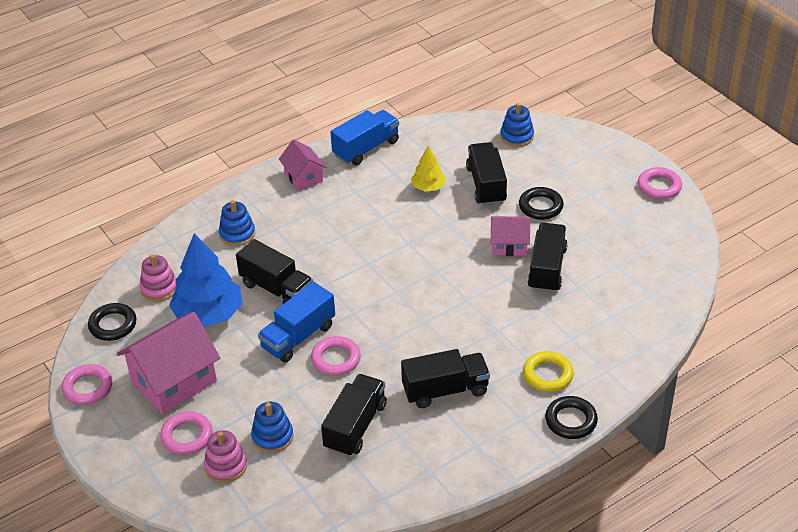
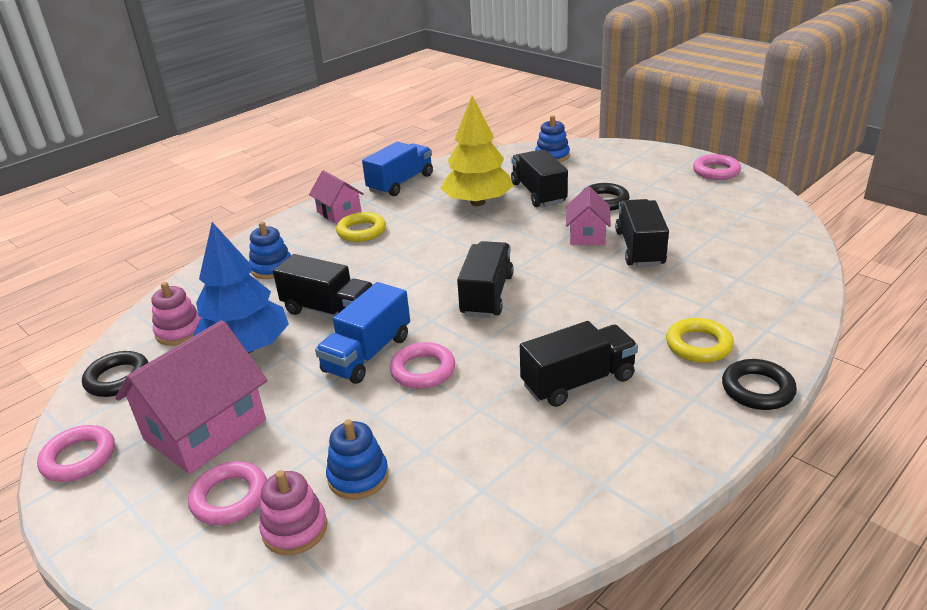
camera: 10 degrees left, 10 degrees down
black truck [321,374,387,457] -> black truck moved to [457,241,514,318]
yellow tree [411,146,446,191] -> yellow tree [440,96,514,206], size x1.89
pink house [491,216,530,256] -> pink house turned 75 degrees counterclockwise [566,186,611,245]
none -> yellow ring [336,212,386,242]

